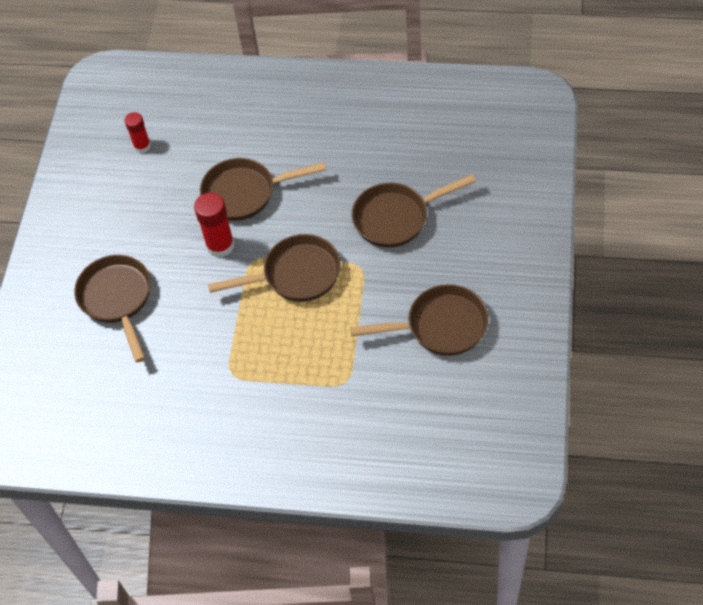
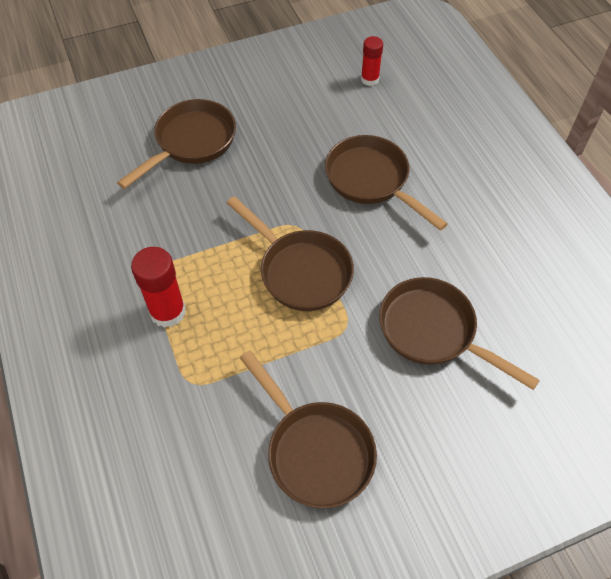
camera: 55 degrees right, 0 degrees up
red glue stick [194,193,235,257] -> red glue stick moved to [131,247,186,328]

